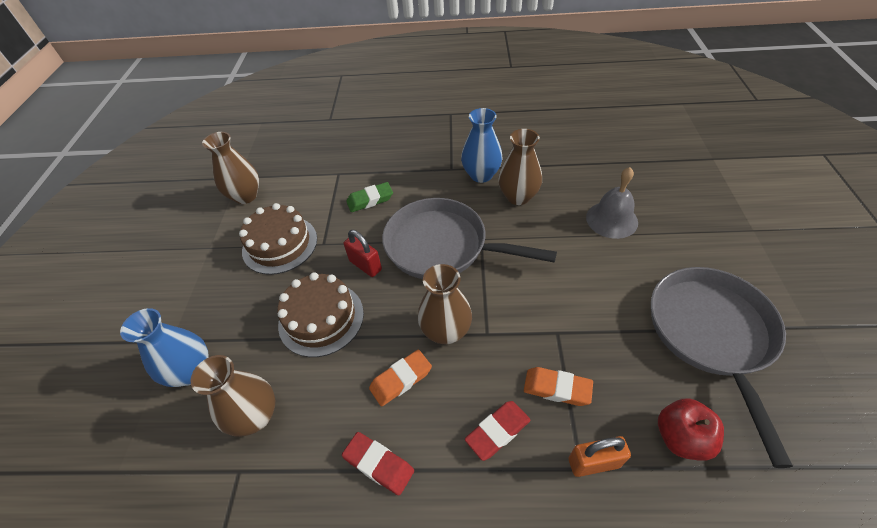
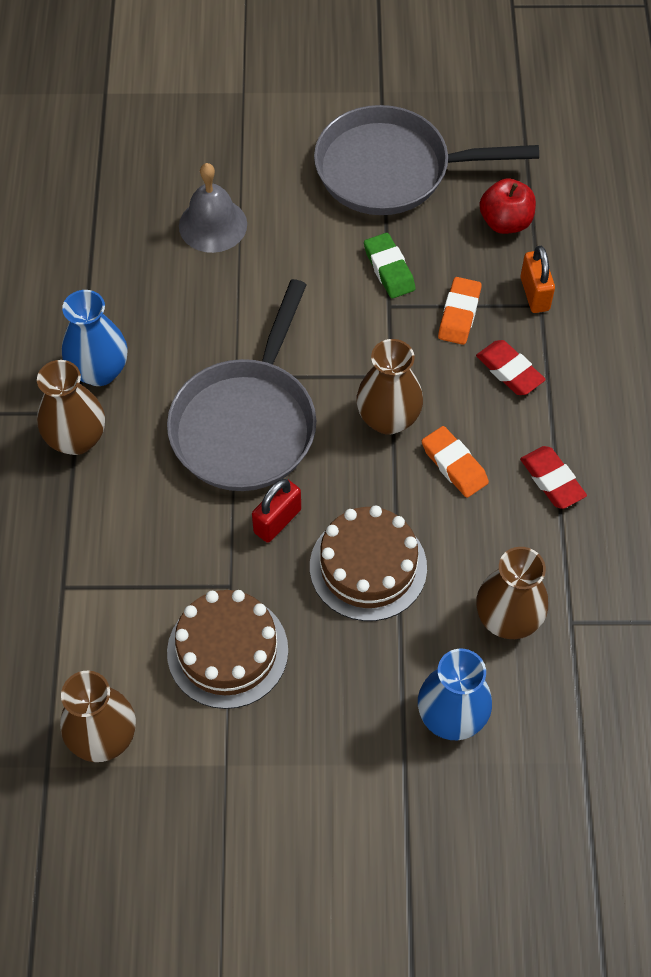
camera: 95 degrees left, 10 degrees up
red eraser [342,432,414,496] -> red eraser turned 60 degrees counterclockwise [520,446,587,509]
green eraser [346,182,393,212] -> green eraser moved to [364,233,416,298]
brown vase [498,129,542,205] -> brown vase moved to [37,360,105,455]

